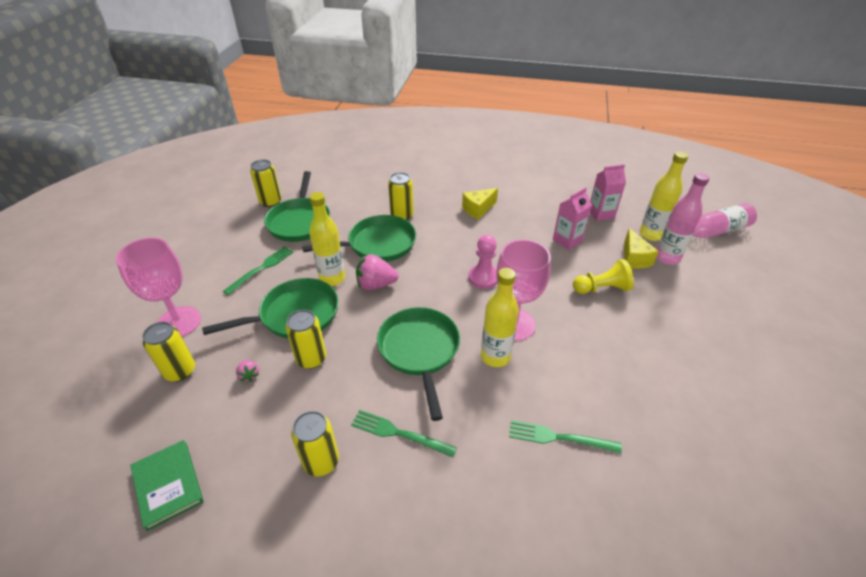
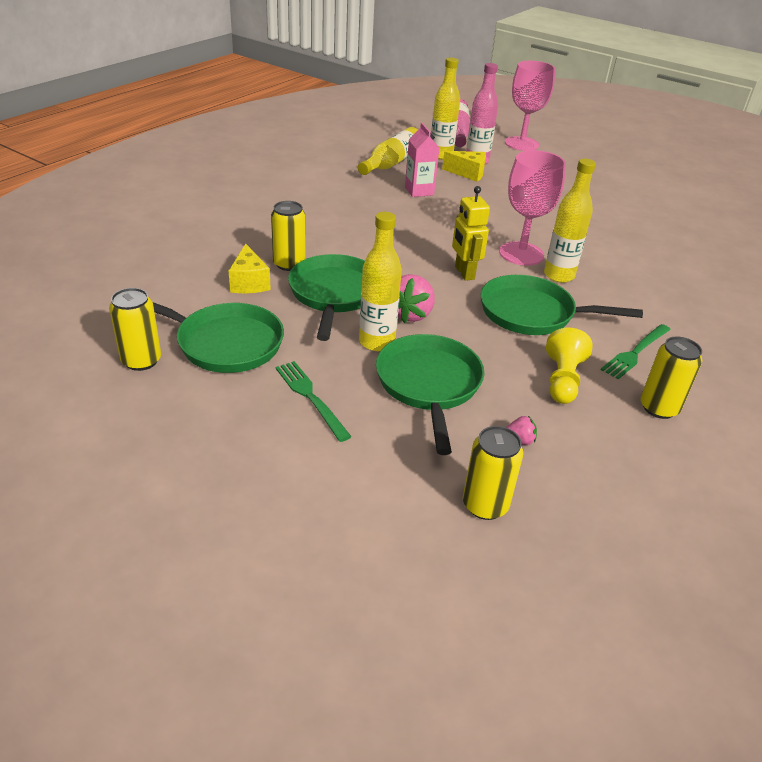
camera: 70 degrees left, 5 degrees down
pink goblet [116,237,201,337] -> pink goblet moved to [505,61,555,151]
green book [130,440,204,531] -> none
yellow can [286,309,326,369] -> none
yellow cheese [462,188,498,220] -> yellow cheese moved to [229,243,271,293]
pink pawn [468,235,497,289] -> none
green fork [509,420,622,453] -> none
yellow pawn [573,259,634,294] -> yellow pawn moved to [546,328,592,404]
pink carton [590,164,626,221] -> yellow bottle [358,127,418,175]
none -> yellow robot [452,186,490,281]

